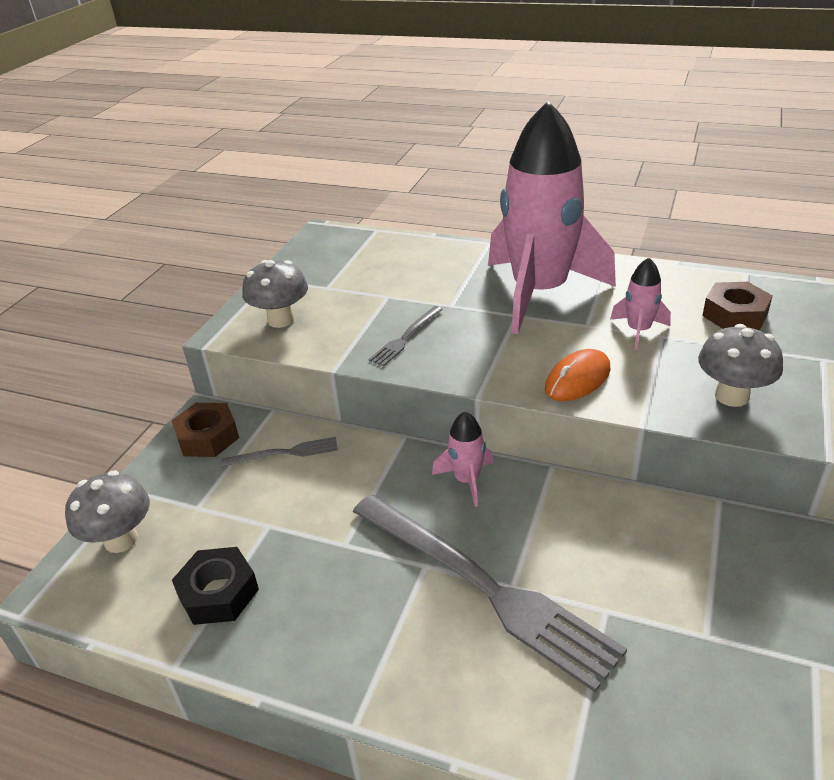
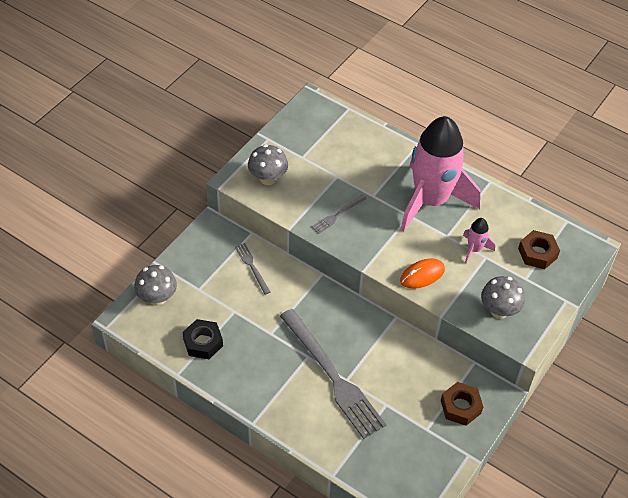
camera: 10 degrees right, 15 degrees up
brown nut [171,403,239,457] -> brown nut moved to [441,382,483,426]
grey fork [221,437,338,467] -> grey fork turned 120 degrees counterclockwise [235,243,270,295]
pink rocket [432,411,494,507] -> none

